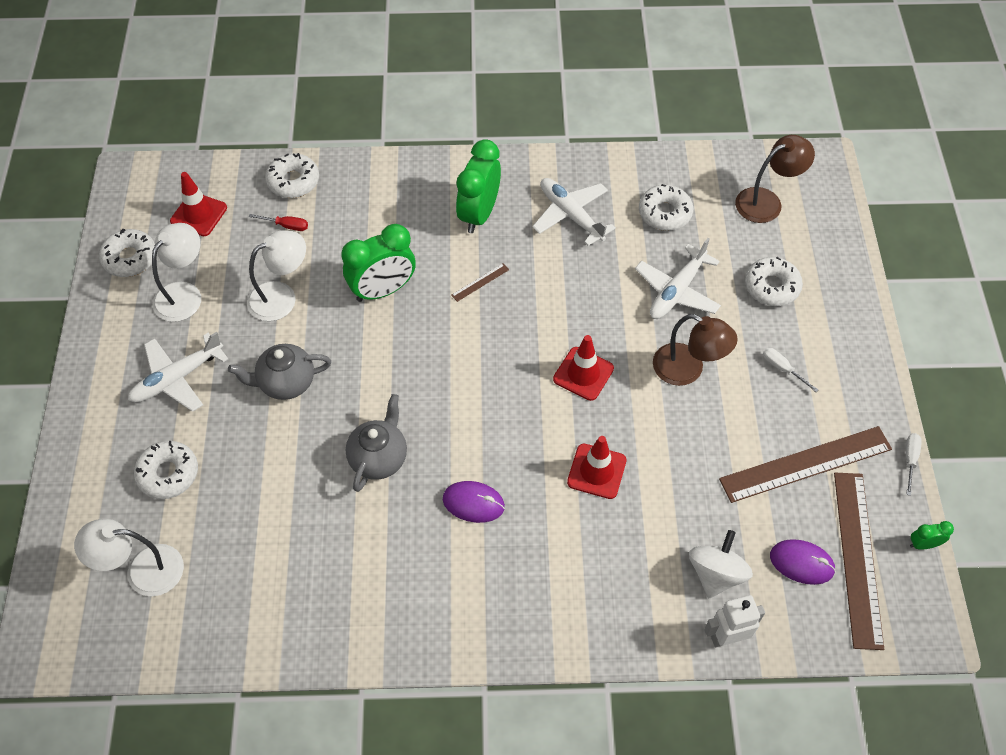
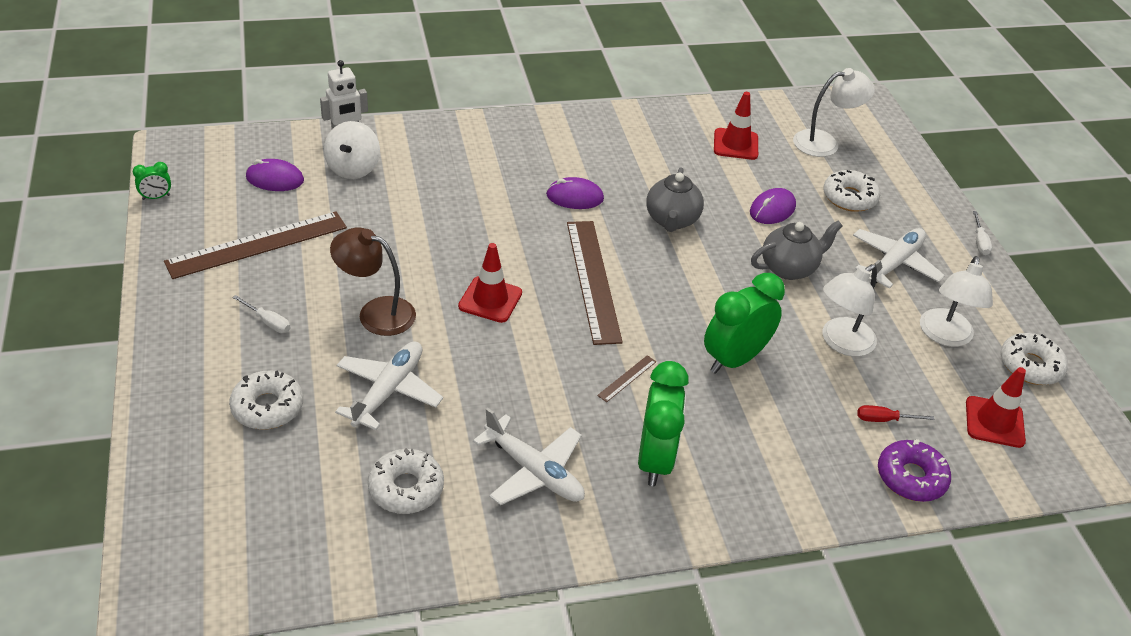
camera: 165 degrees right, 15 degrees down
white donut [265,153,319,198] -> purple donut [878,439,951,502]
red traffic cone [567,436,626,499] -> red traffic cone moved to [714,92,758,160]
brown lamp [735,135,815,223] -> none
brown ruler [834,473,884,650] -> brown ruler moved to [567,221,623,345]
white screwdriver [906,433,922,496] -> white screwdriver moved to [973,211,992,255]
none -> purple mouse [750,188,796,224]

